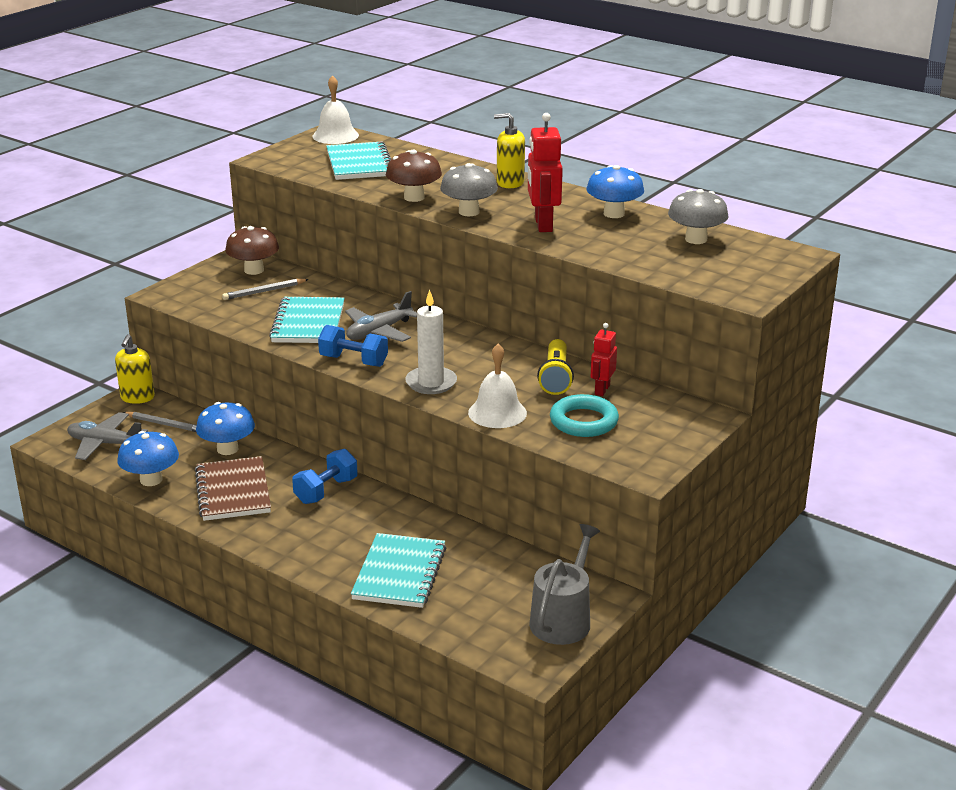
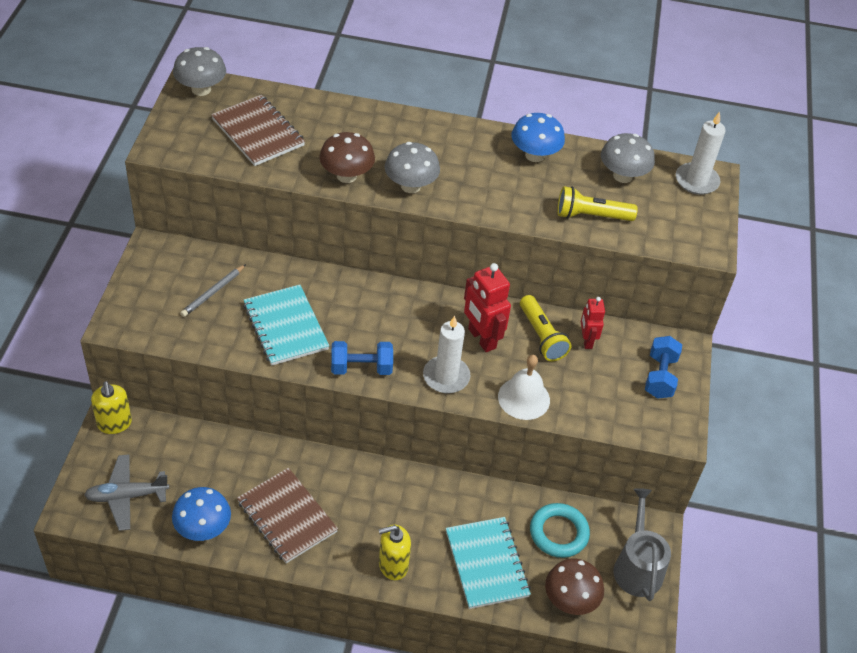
camera: 30 degrees left, 20 degrees up
grey pencil [123,412,197,432] -> none
blue mushroom [196,402,255,455] -> none
brown mushroom [225,226,279,275] -> brown mushroom moved to [545,558,604,615]
blue dumbbell [292,449,357,504] -> blue dumbbell moved to [645,336,682,399]
white bell [312,75,359,144] -> grey mushroom [173,47,226,96]
turquoise notebook [326,141,391,180] -> brown notebook [211,95,305,166]
grey plane [345,291,417,342] -> none
yellow soap dispenser [494,113,525,188] -> yellow soap dispenser moved to [378,525,411,580]
red robot [528,113,563,232] -> red robot moved to [464,263,511,352]
turquoise ring [550,394,619,437] -> turquoise ring moved to [530,503,590,558]
none -> yellow flashlight [557,186,638,221]
none -> white candle [676,112,726,195]

